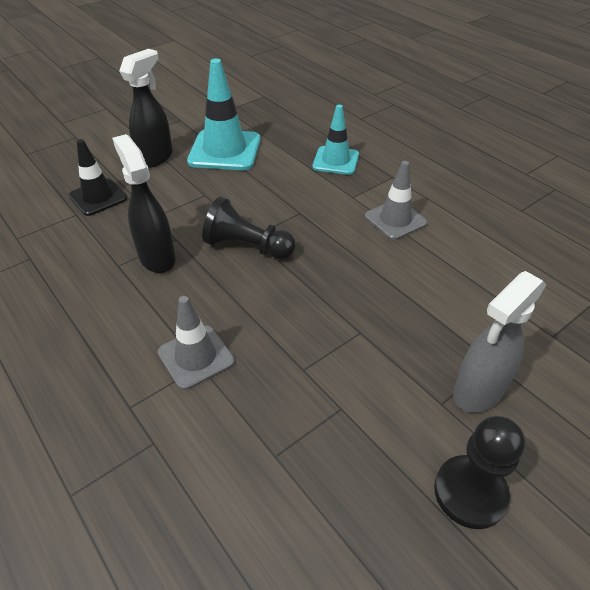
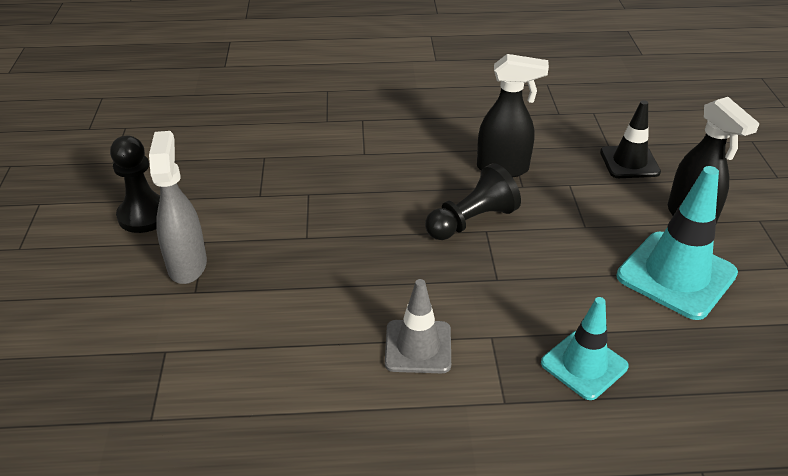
camera: 125 degrees right, 5 degrees down
grey traffic cone [158,296,235,390] -> none

